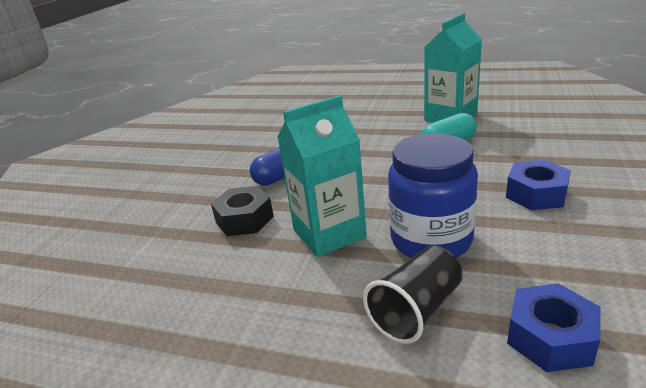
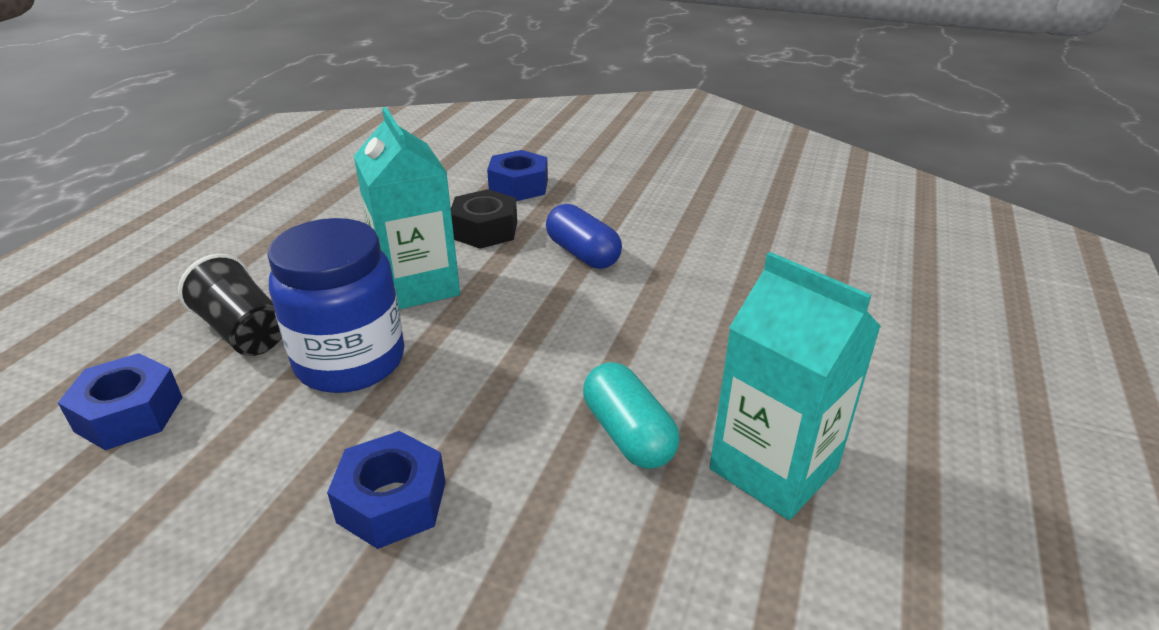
camera: 90 degrees right, 5 degrees up
none -> blue nut [487,150,548,201]

